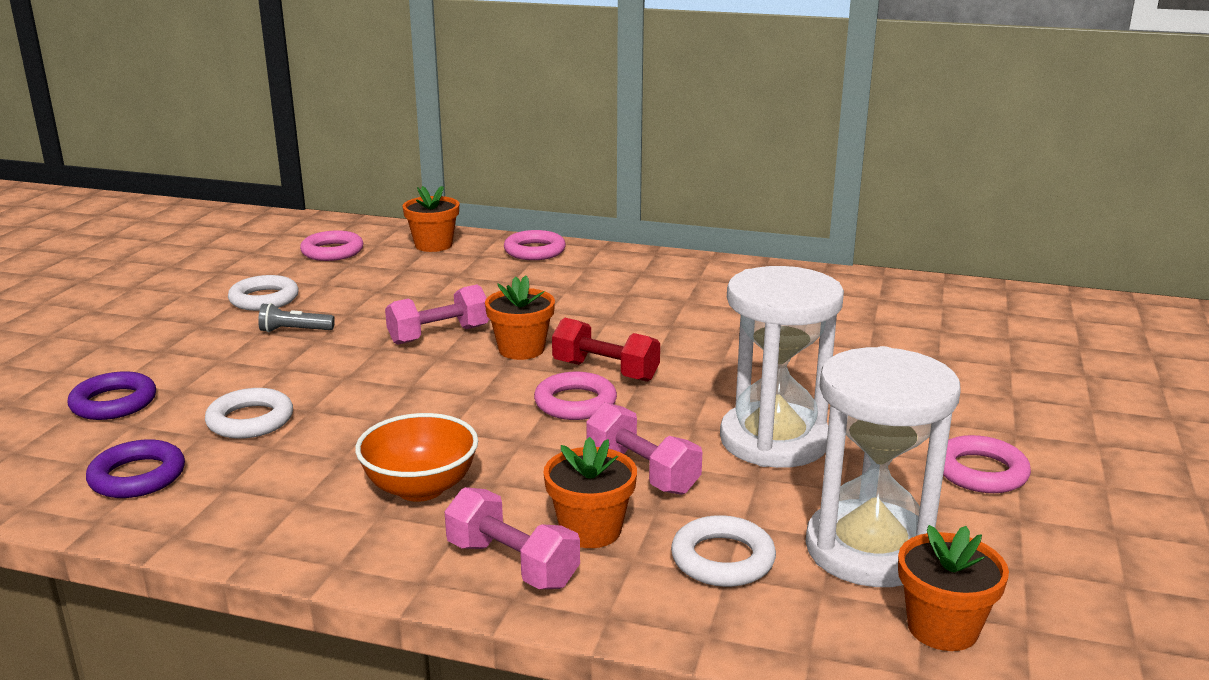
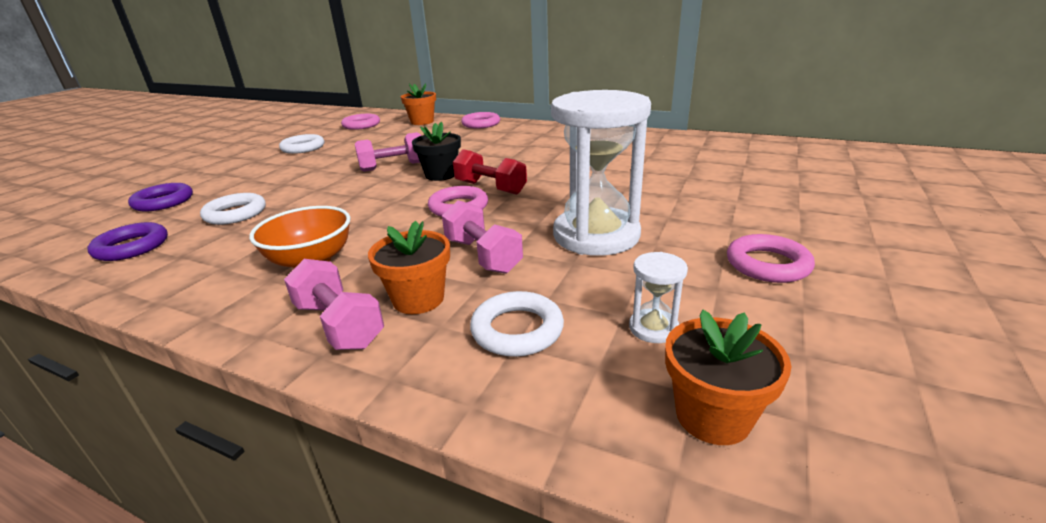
camera: 10 degrees right, 5 degrees up
grey flashlight [258,303,335,333] -> none
orange flower pot [485,276,555,360] -> black flower pot [412,122,461,181]
white hourglass [806,346,961,587] -> white hourglass [629,252,688,343], size x0.42

